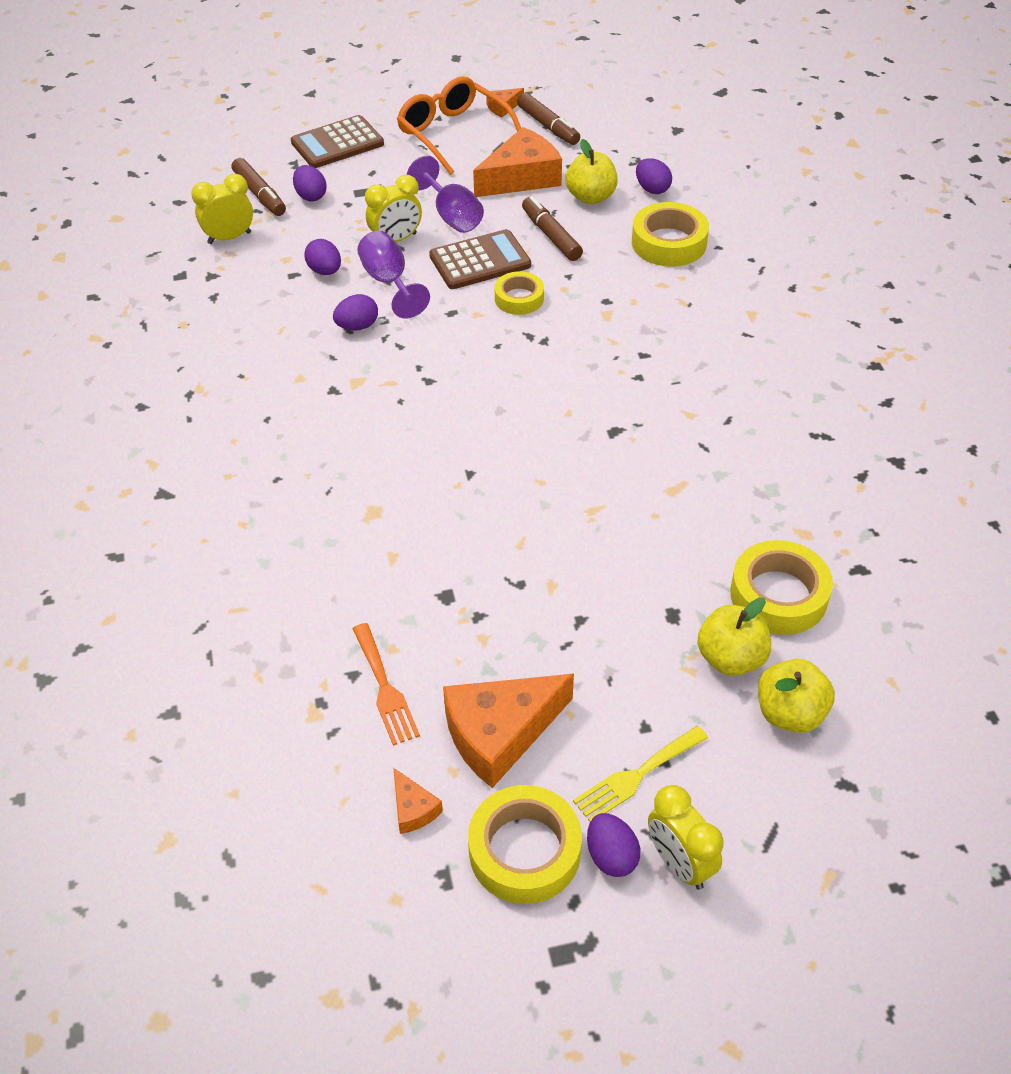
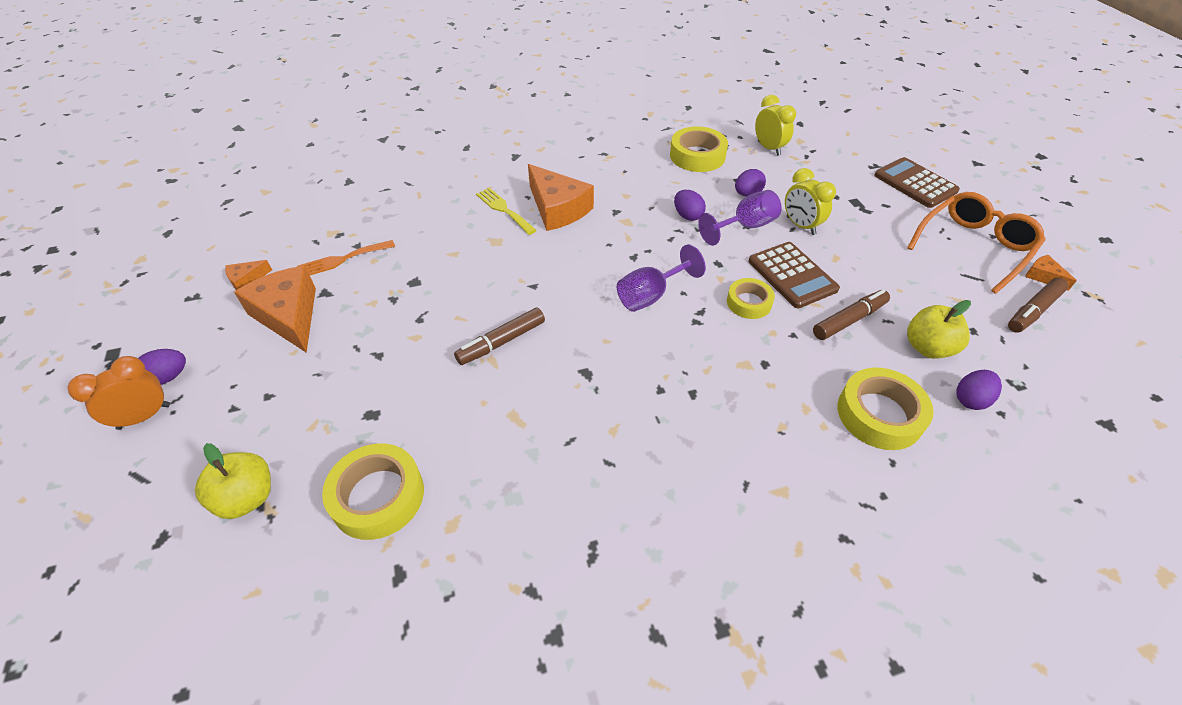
camera: 85 degrees right, 0 degrees up
brown marker [232,158,286,216] -> brown marker moved to [454,307,545,365]
purple egg [293,165,327,202] -> none
purple goblet [407,156,484,233] -> purple goblet moved to [617,244,706,312]
yellow tape [468,785,582,904] -> yellow tape moved to [670,126,728,172]
orange cheese [473,127,562,197] -> orange cheese moved to [528,164,594,231]
yellow fork [573,726,708,822] -> yellow fork moved to [476,188,537,235]
yellow clock [648,785,724,890] -> orange clock [68,356,170,430]
yellow apple [697,597,771,676] -> none

